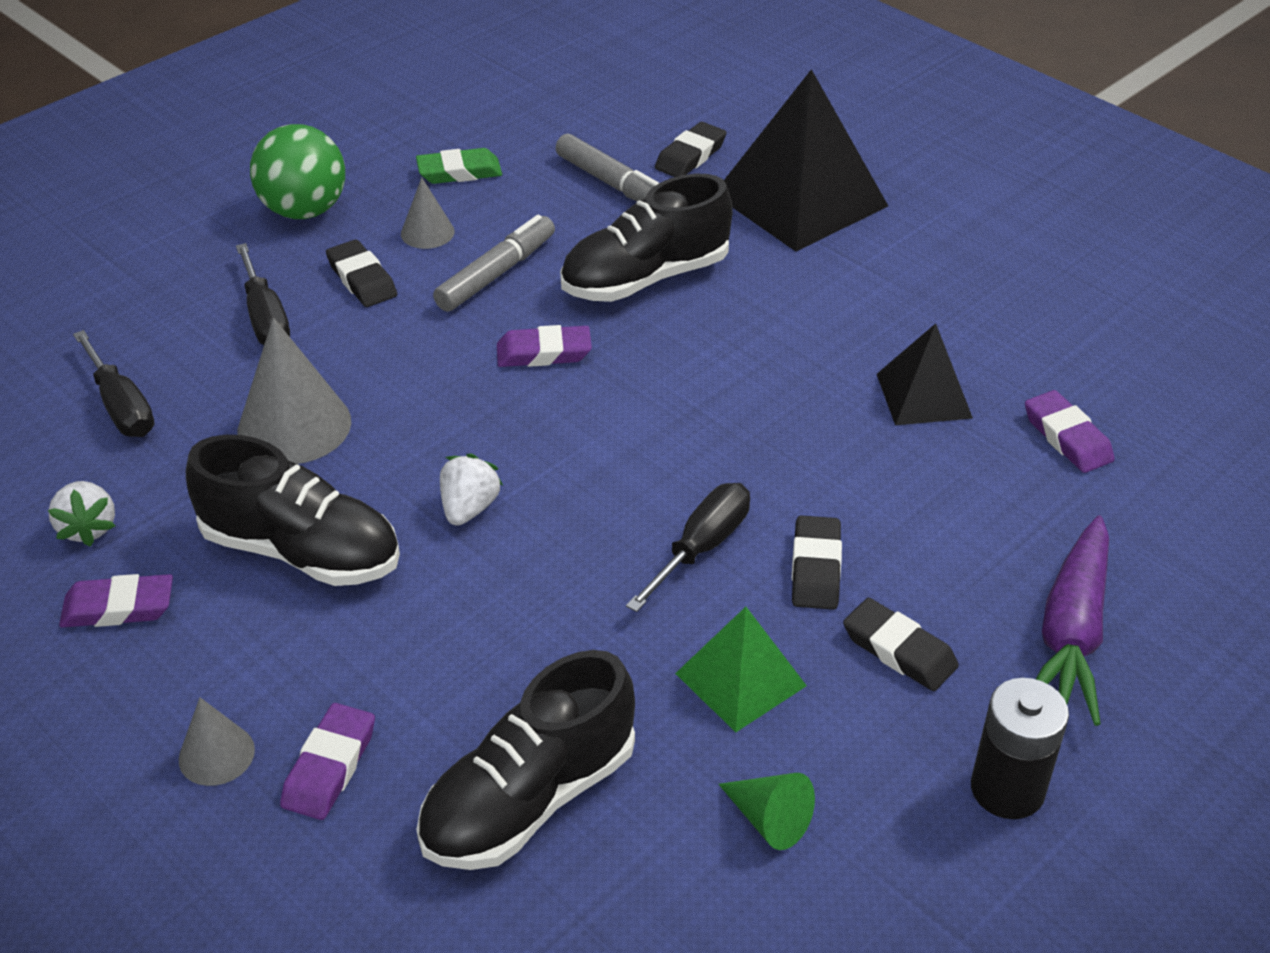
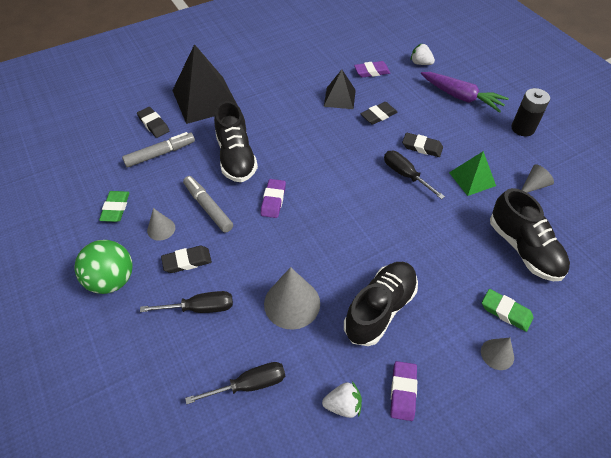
camera: 75 degrees left, 10 degrees up
purple eraser [280,703,375,820] -> green eraser [482,289,533,332]
white strawberry [440,453,503,526] -> white strawberry moved to [411,43,435,65]
green cone [718,773,815,850] -> grey cone [522,164,554,193]
black eraser [843,598,959,691] -> black eraser moved to [360,102,398,125]

